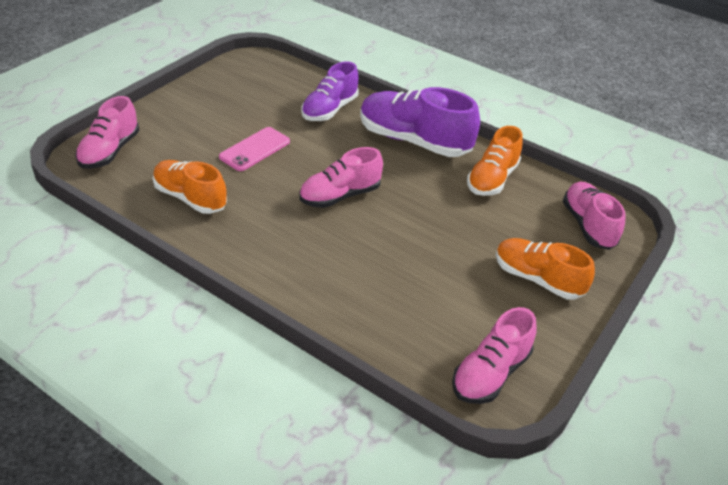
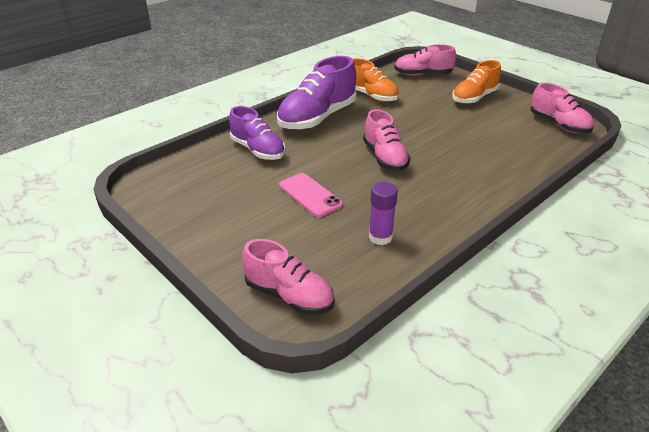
camera: 75 degrees left, 5 degrees down
orange shoe [153,160,227,214] -> purple glue stick [369,182,398,245]

